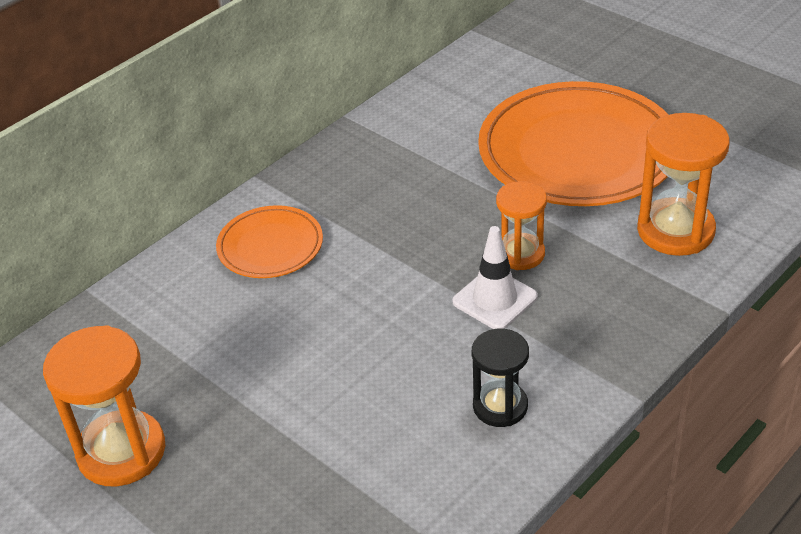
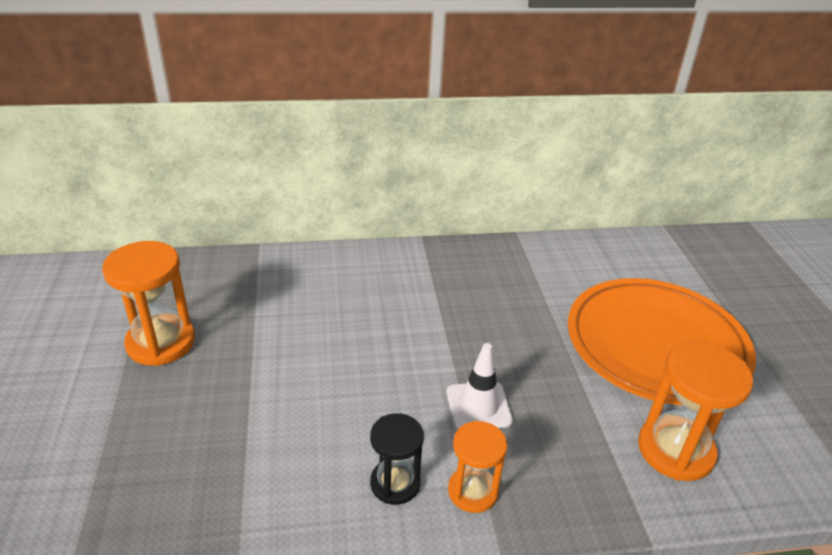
camera: 35 degrees right, 5 degrees down
orange plate [216,205,323,278] -> none
orange hourglass [496,181,547,270] -> orange hourglass moved to [448,421,507,513]

